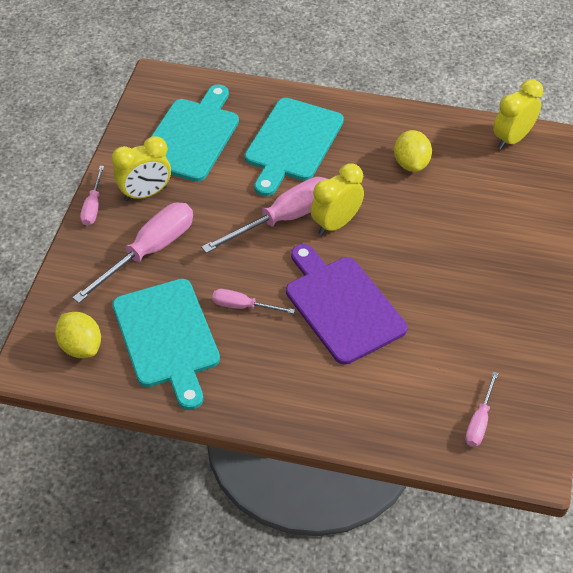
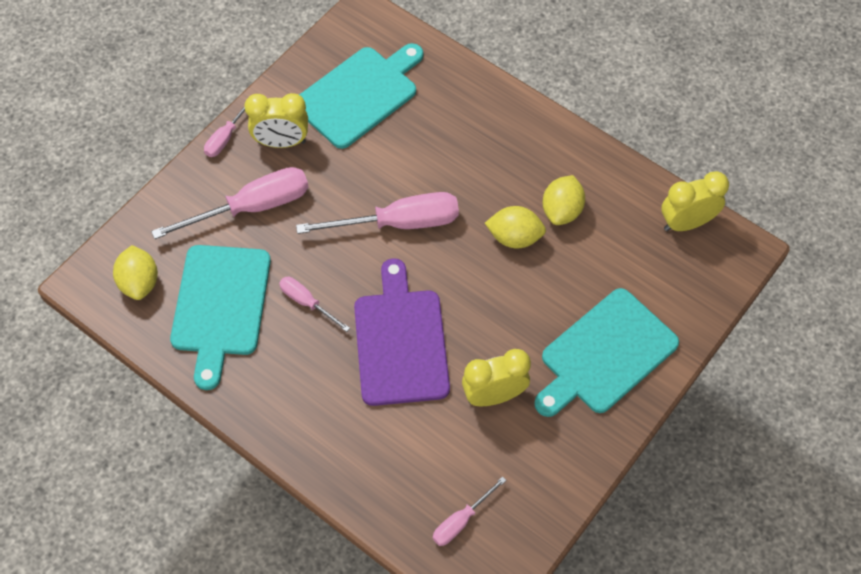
camera: 25 degrees right, 10 degrees up
turquoise cutting board [245,98,344,197] -> turquoise cutting board moved to [534,288,679,417]
yellow clock [311,164,364,235] -> yellow clock moved to [462,349,531,406]
none -> yellow lemon [485,206,546,248]

